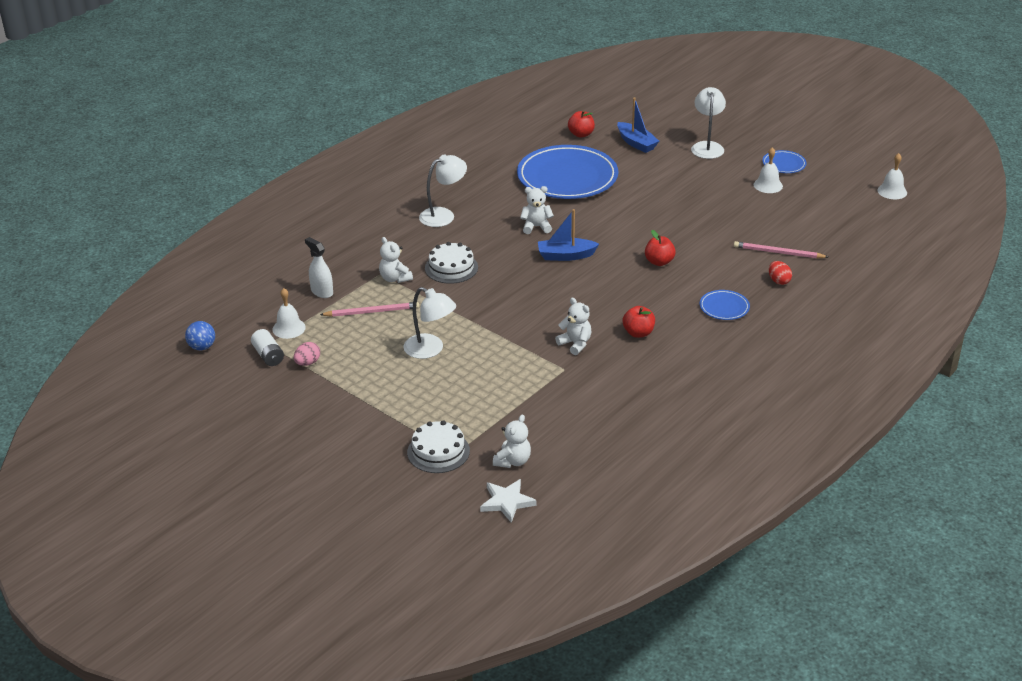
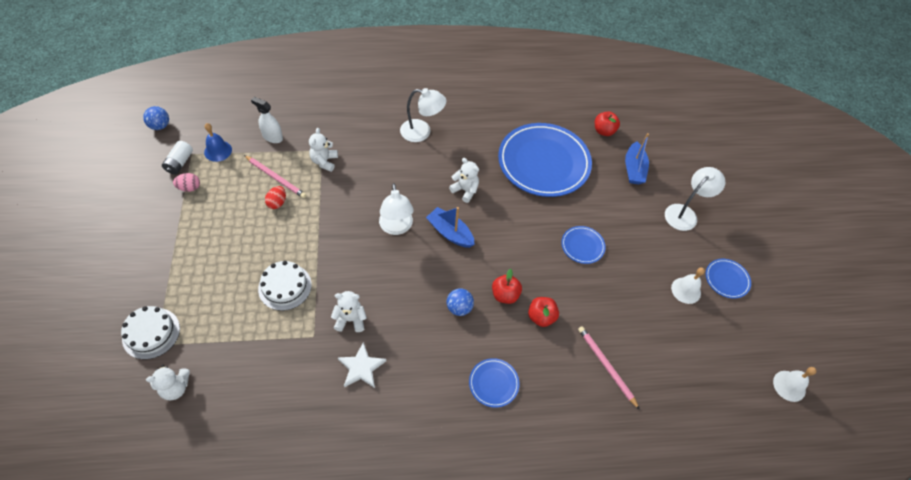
camera: 40 degrees right, 20 degrees up
white bell [272,288,306,339] -> blue bell [204,123,232,162]
white spray bottle [305,237,333,298] -> white spray bottle turned 60 degrees counterclockwise [251,97,283,143]
white lamp [404,287,456,359] -> white lamp moved to [379,183,414,235]
white cake [425,242,478,284] -> white cake moved to [258,261,312,311]
white star [480,479,537,523] -> white star moved to [338,342,386,388]
white teddy bear [555,298,592,355] -> white teddy bear turned 90 degrees counterclockwise [331,291,367,332]
red apple [623,306,655,338] -> red apple moved to [528,297,559,327]
red egg [769,261,792,285] -> red egg moved to [265,186,286,209]
none -> blue ball [447,288,474,316]
none -> blue plate [561,226,606,264]

